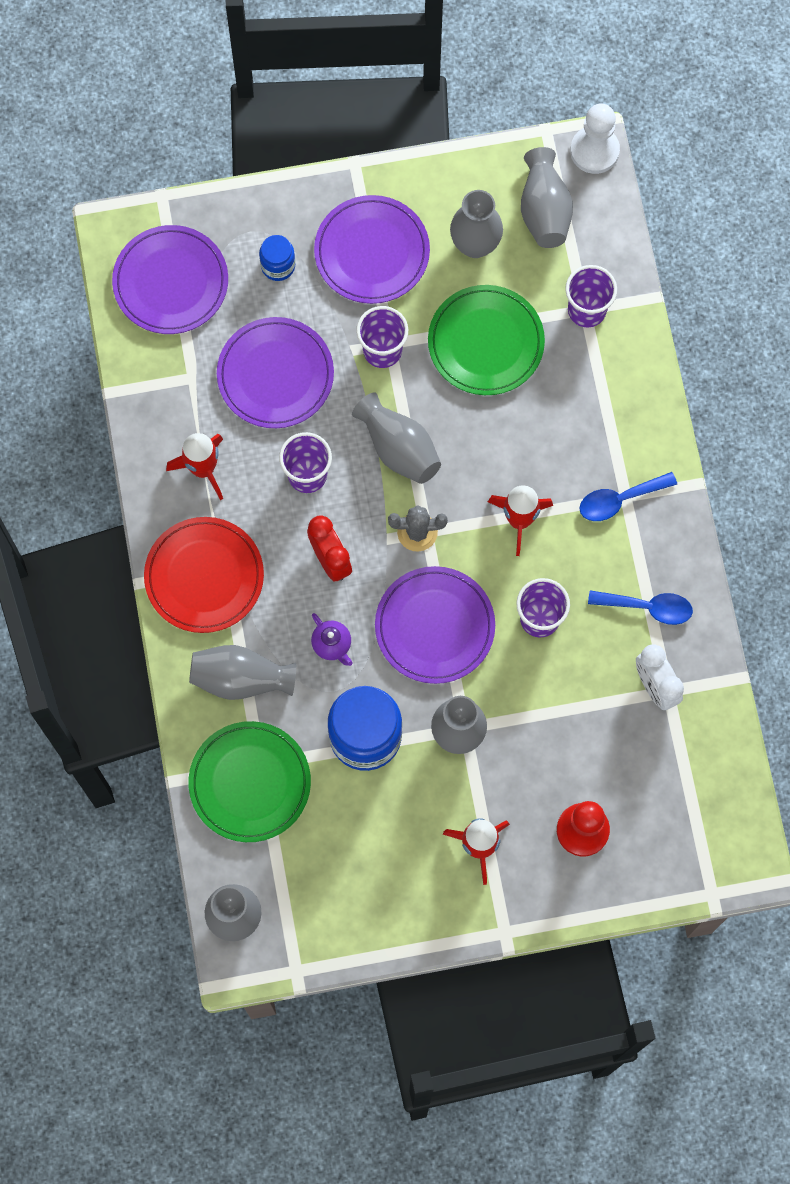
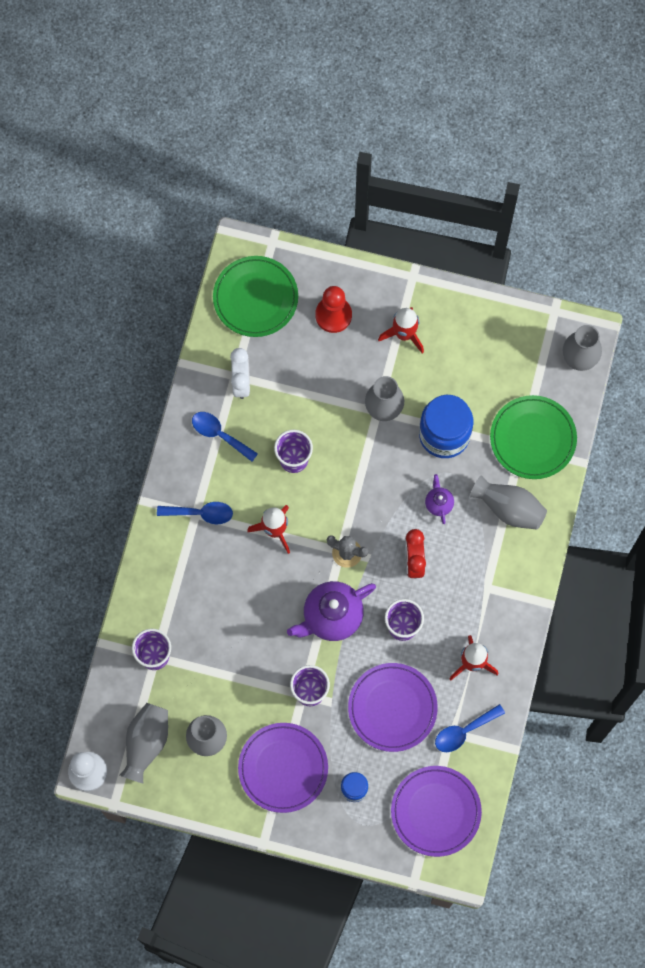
camera: 155 degrees left, 0 degrees up
red plate [144,517,264,633] -> none
grey vase [352,392,441,484] -> purple teapot [287,581,376,641]
purple plate [375,566,495,684] -> none
green plate [428,285,545,395] -> green plate moved to [213,256,298,337]
none -> blue spoon [435,704,505,752]

